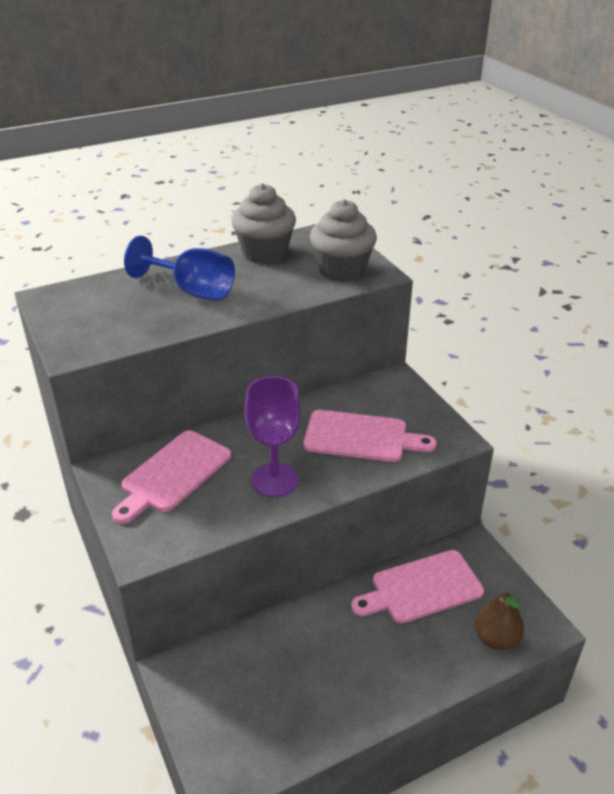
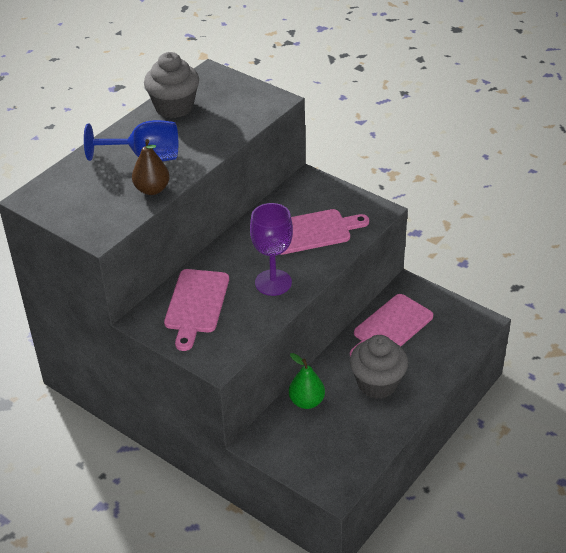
camera: 25 degrees left, 5 degrees up
grey cupcake [310,199,377,282] -> grey cupcake moved to [350,335,408,399]
brown pear [475,590,524,650] -> brown pear moved to [132,139,170,195]
none -> green pear [289,353,325,409]

